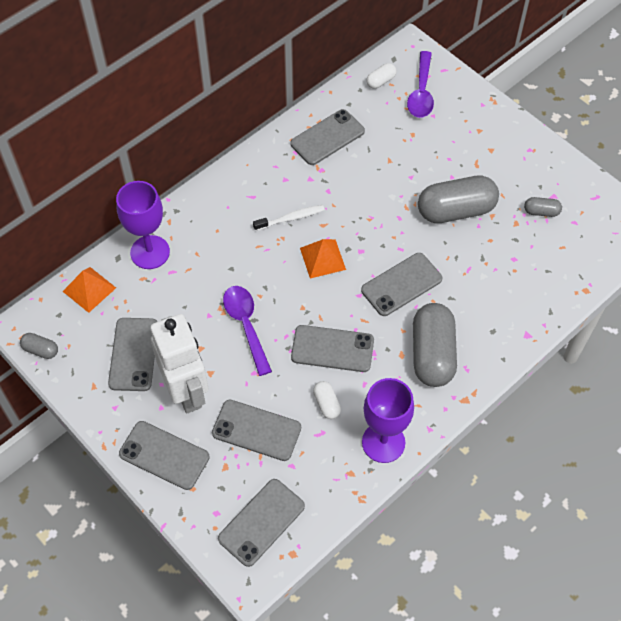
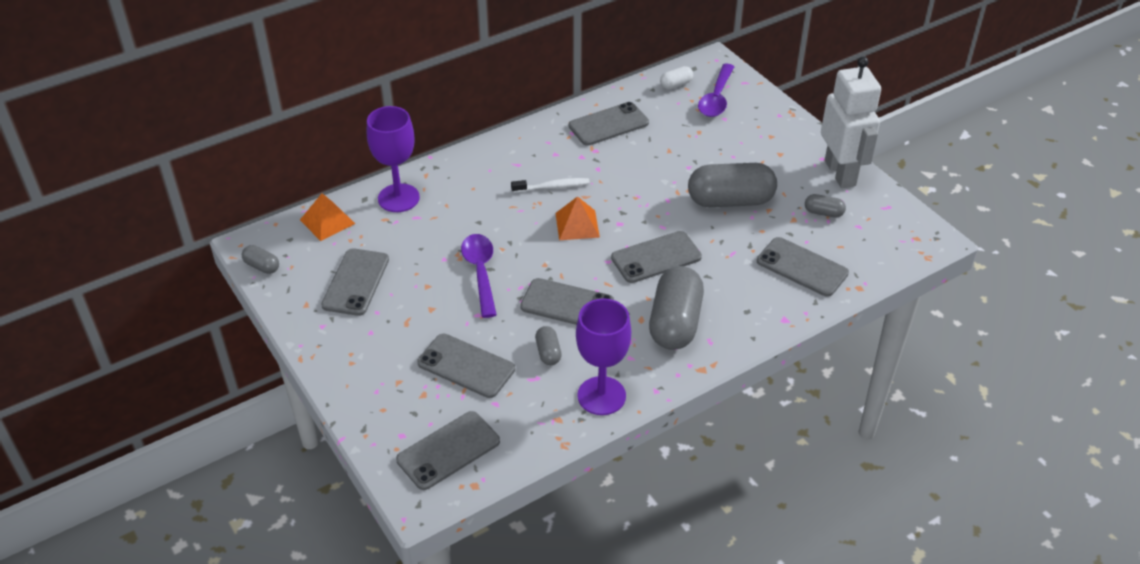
camera: 10 degrees right, 15 degrees down
grey phone [119,421,210,490] -> grey phone moved to [757,237,849,297]
white robot [150,314,208,413] -> white robot moved to [821,57,881,188]
white capsule [313,381,341,419] -> grey capsule [535,326,562,365]

